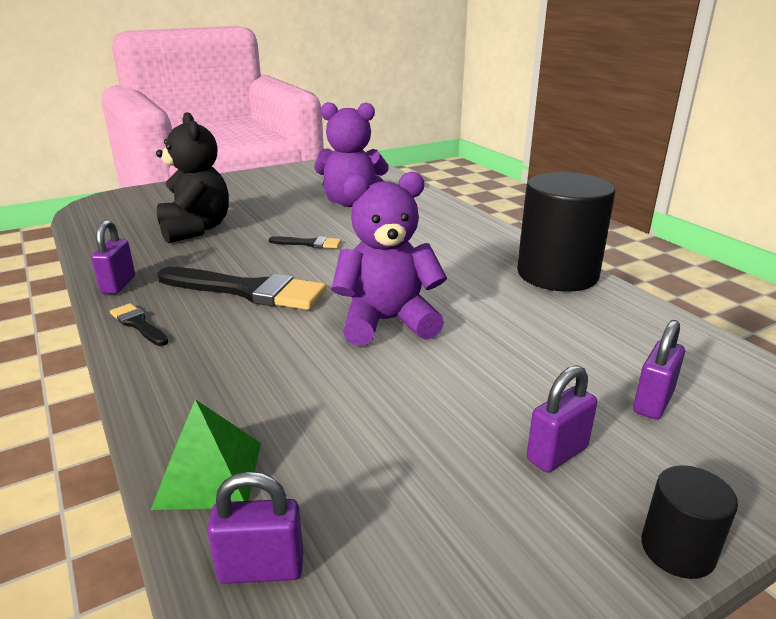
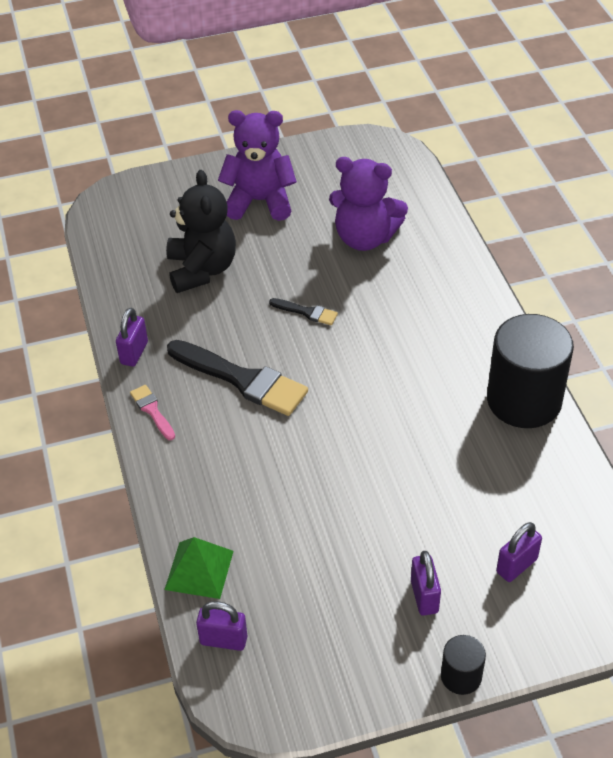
camera: 15 degrees right, 20 degrees up
black brush [110,303,168,346] -> pink brush [130,385,175,440]
purple teddy bear [331,171,447,346] -> purple teddy bear moved to [218,110,297,221]
purple padlock [526,365,597,473] -> purple padlock turned 75 degrees counterclockwise [411,551,441,616]

